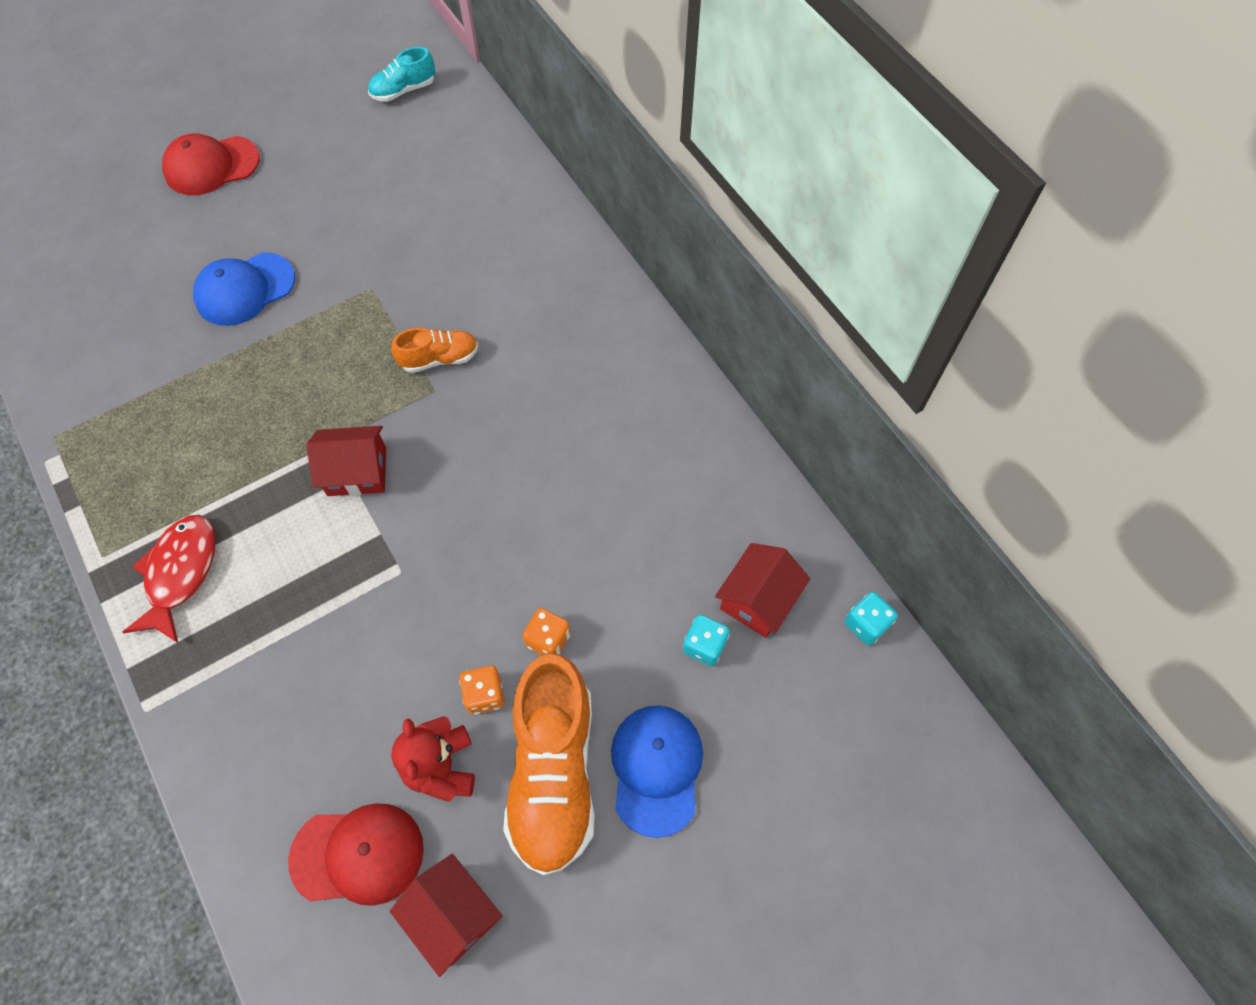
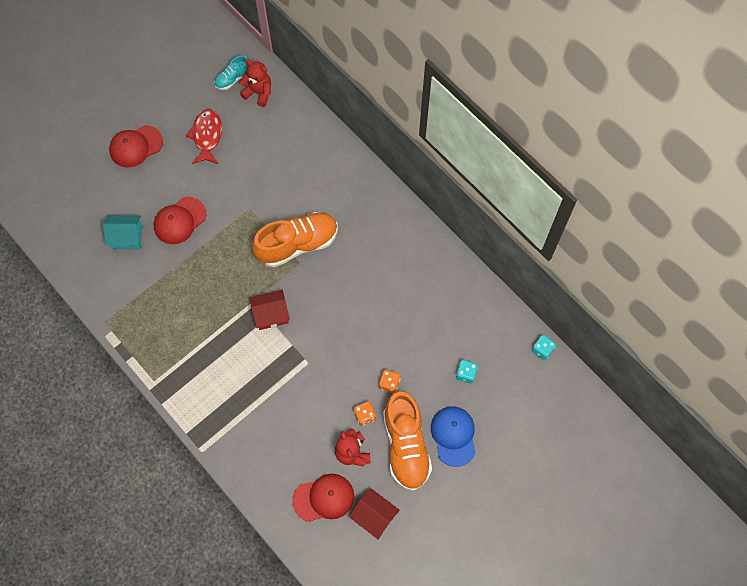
camera: 10 degrees left, 5 degrees up
red fish [122,515,216,643] -> red fish moved to [186,109,222,164]
blue cap [193,252,295,326] -> red cap [154,197,206,244]
orange shoe [391,328,479,373] -> orange shoe [252,212,338,267], size x1.98
red house [715,543,810,638] -> none
none -> turquoise house [103,215,143,249]
none -> red teddy bear [239,60,271,107]

